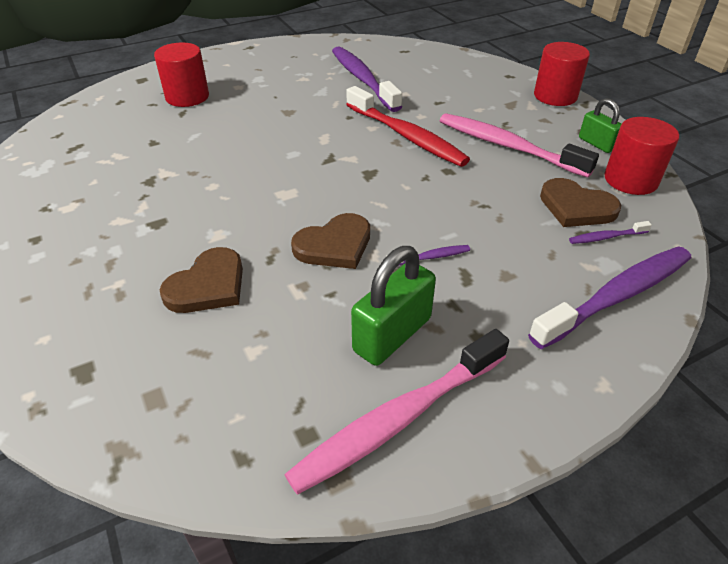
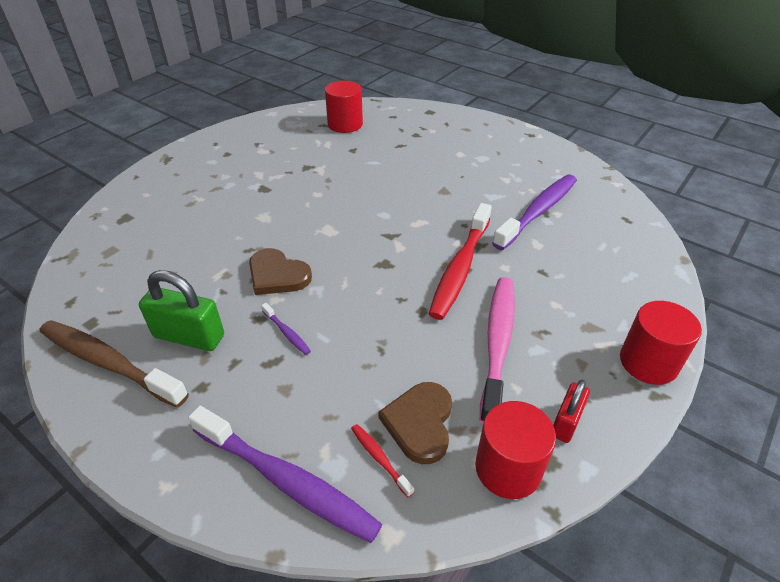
camera: 65 degrees right, 0 degrees up
red cylinder [154,43,209,107] -> red cylinder moved to [325,81,363,133]
brown heart [160,247,243,313] -> none
pink toothbrush [284,329,509,494] -> brown toothbrush [40,320,189,408]
purple toothbrush [569,221,652,244] -> red toothbrush [351,424,414,498]
green padlock [579,98,622,153] -> red padlock [553,380,590,443]

